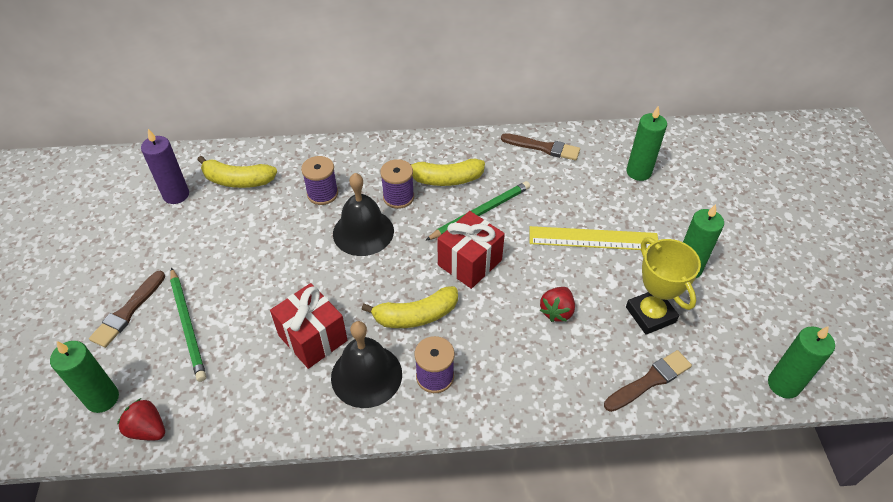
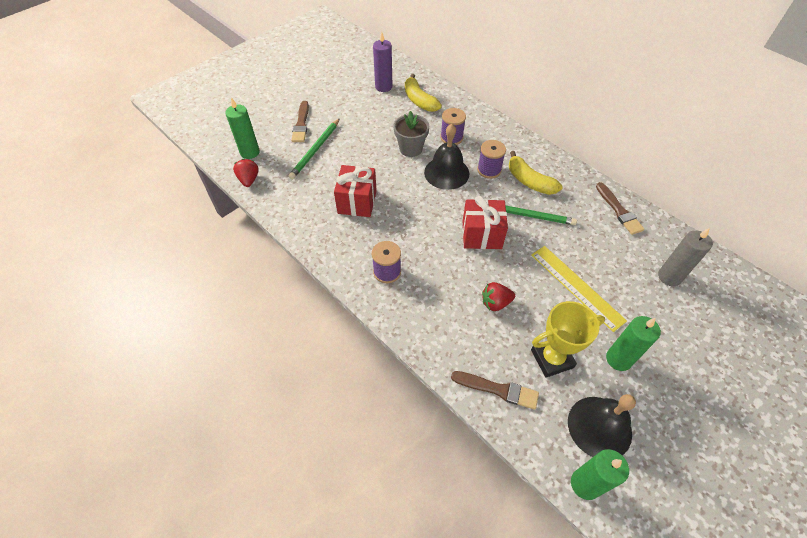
camera: 50 degrees right, 5 degrees up
brown brush [89,271,165,348] -> brown brush turned 75 degrees counterclockwise [291,101,309,142]
black bell [331,321,402,408] -> black bell moved to [568,394,636,457]
yellow banana [361,286,458,328] -> none
yellow trophy [626,237,701,335] -> yellow trophy turned 45 degrees clockwise [531,301,605,378]
green candle [627,105,667,181] -> grey candle [658,228,713,286]
none -> grey flower pot [393,111,429,157]

